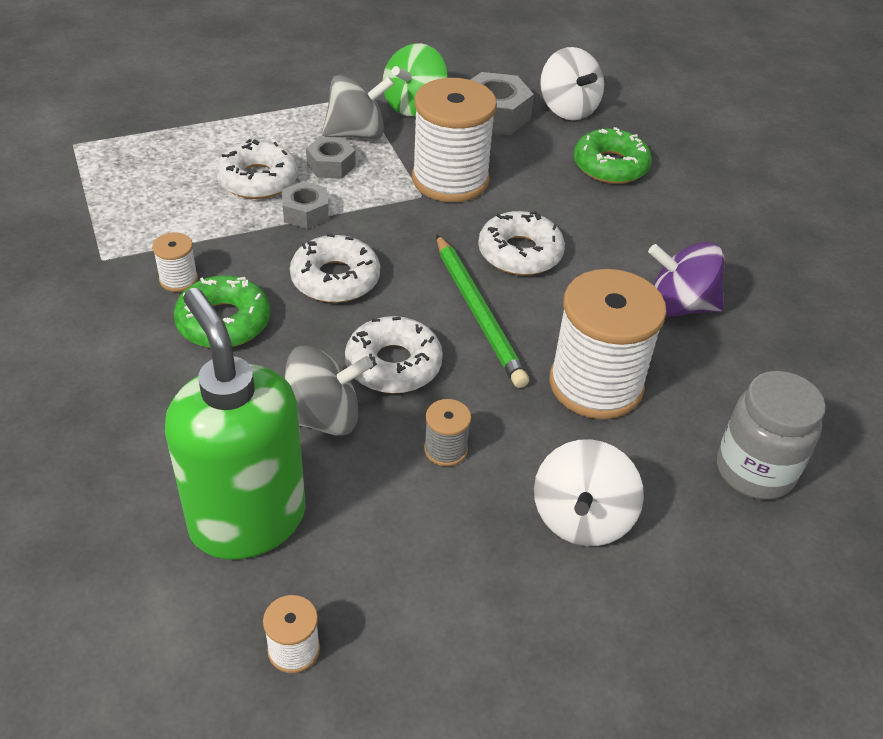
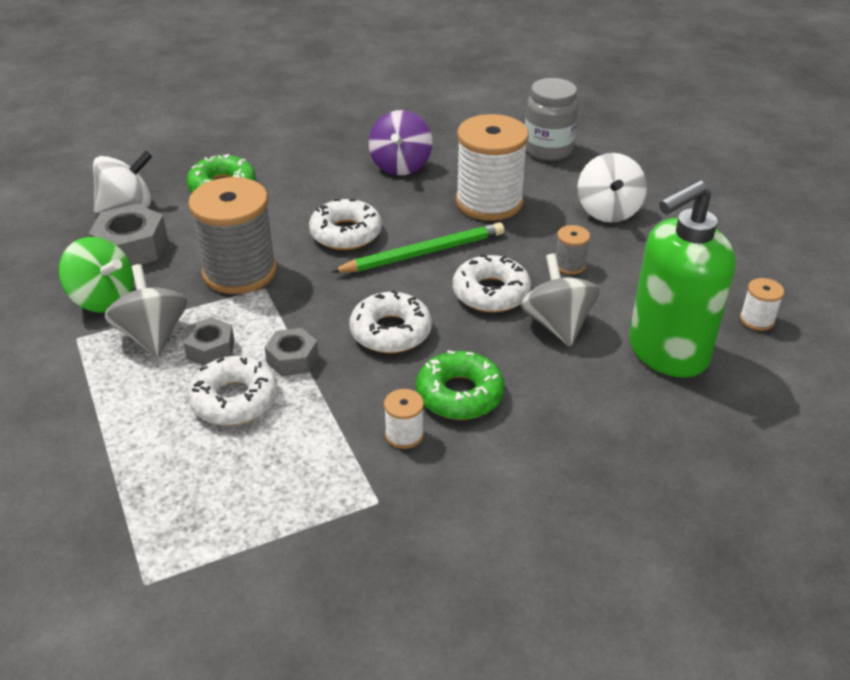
camera: 90 degrees left, 5 degrees down
white spool [412,78,497,202] -> grey spool [188,177,277,294]
white spinning top [534,439,644,546] -> white spinning top turned 75 degrees clockwise [577,153,647,223]

